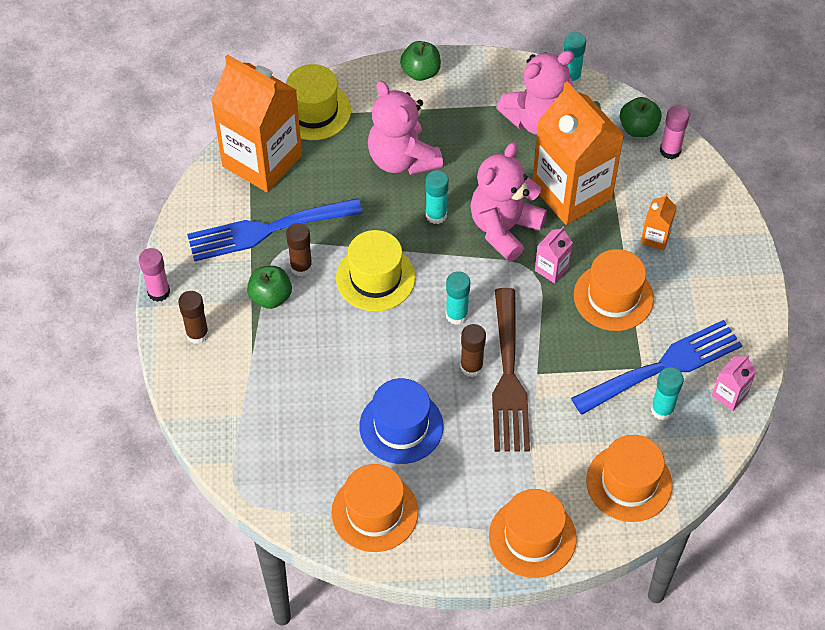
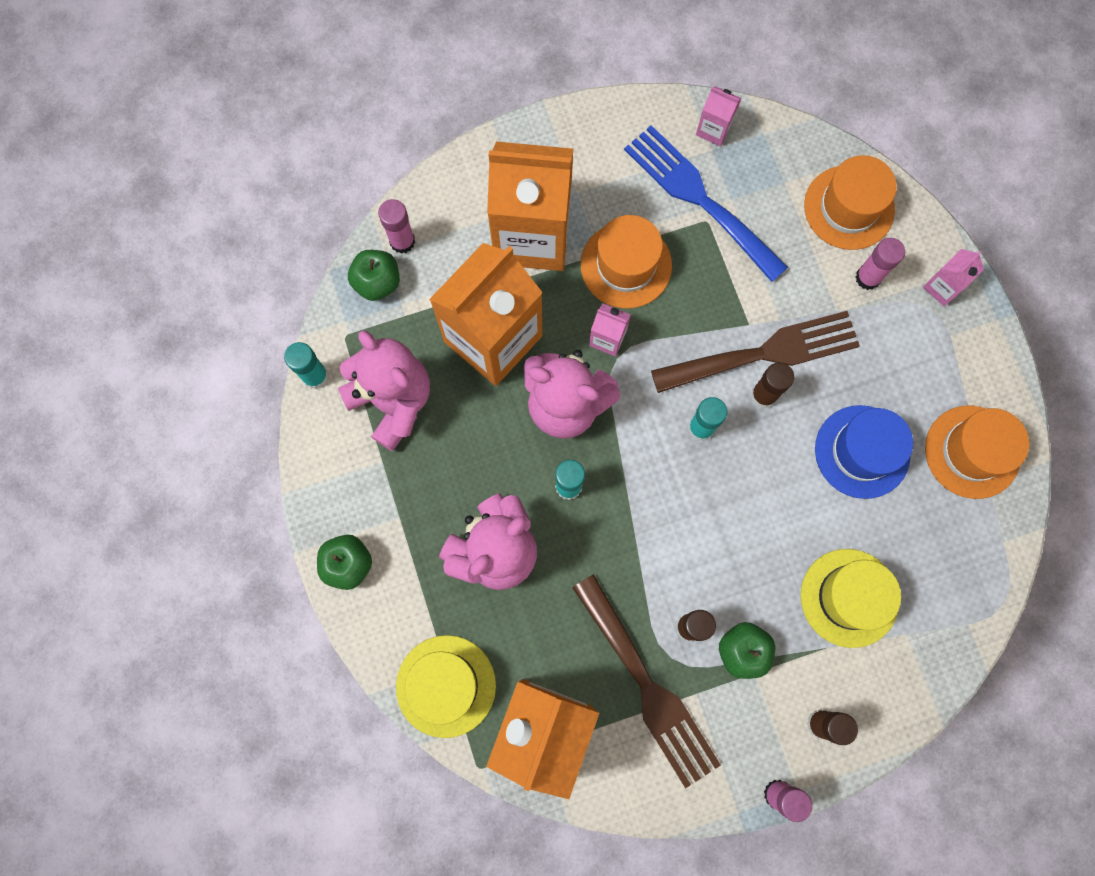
camera: 105 degrees left, 20 degrees up
blue fork [187,198,363,261] -> brown fork [572,574,721,788]
yellow hat [336,230,416,311] -> yellow hat moved to [801,549,901,648]
orange hat [489,489,577,578] -> pink carton [923,249,984,306]
orange carton [641,193,677,251] -> orange carton [487,141,573,271], size x2.43
turquoise glue stick [651,367,684,420] -> none
none -> pink glue stick [856,238,905,290]

